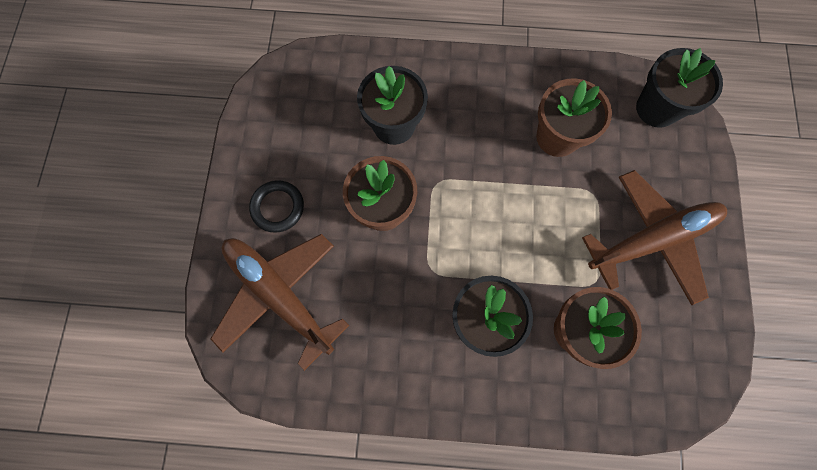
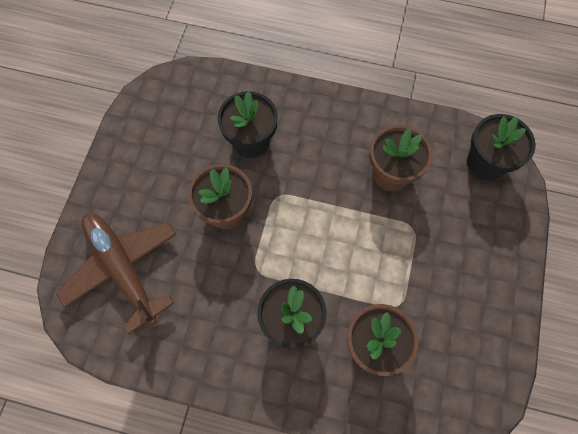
camera: 10 degrees right, 5 degrees down
black ring [249,180,304,233] -> none
brown plane [582,170,727,305] -> none

